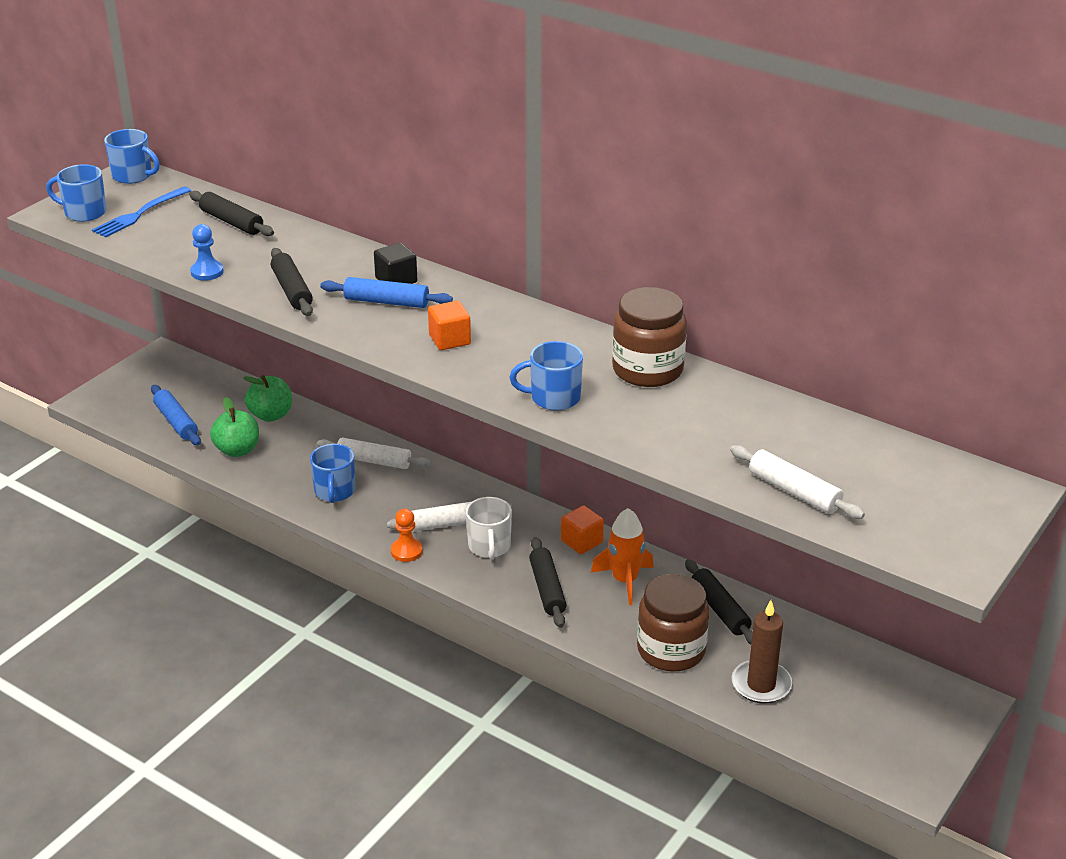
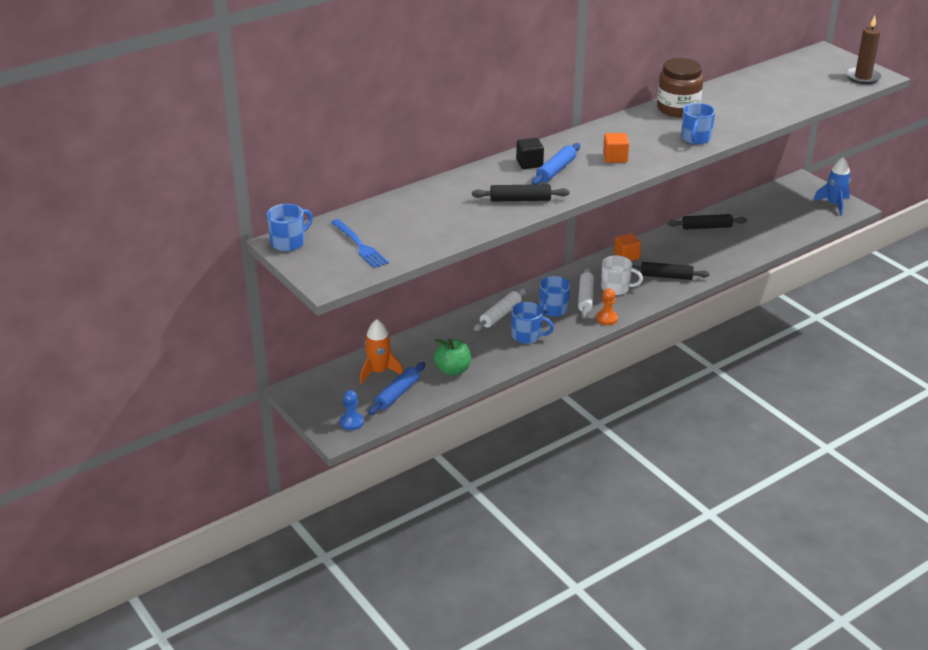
camera: 70 degrees left, 0 degrees up
blue mug [46,164,107,222] -> blue mug moved to [539,276,570,317]
blue rolling pin [151,385,201,445] -> blue rolling pin turned 45 degrees counterclockwise [368,362,425,415]
black rolling pin [189,191,274,236] -> none
blue pawn [190,224,224,281] -> blue pawn moved to [340,390,364,430]
green apple [243,375,292,422] -> none
orange rocket [591,508,654,605] -> orange rocket moved to [360,319,403,384]
brown jar [637,574,709,672] -> none
white rolling pin [730,445,865,519] -> none
brown candle [732,600,792,704] -> brown candle moved to [846,16,882,84]
none -> blue rocket [813,157,851,216]

